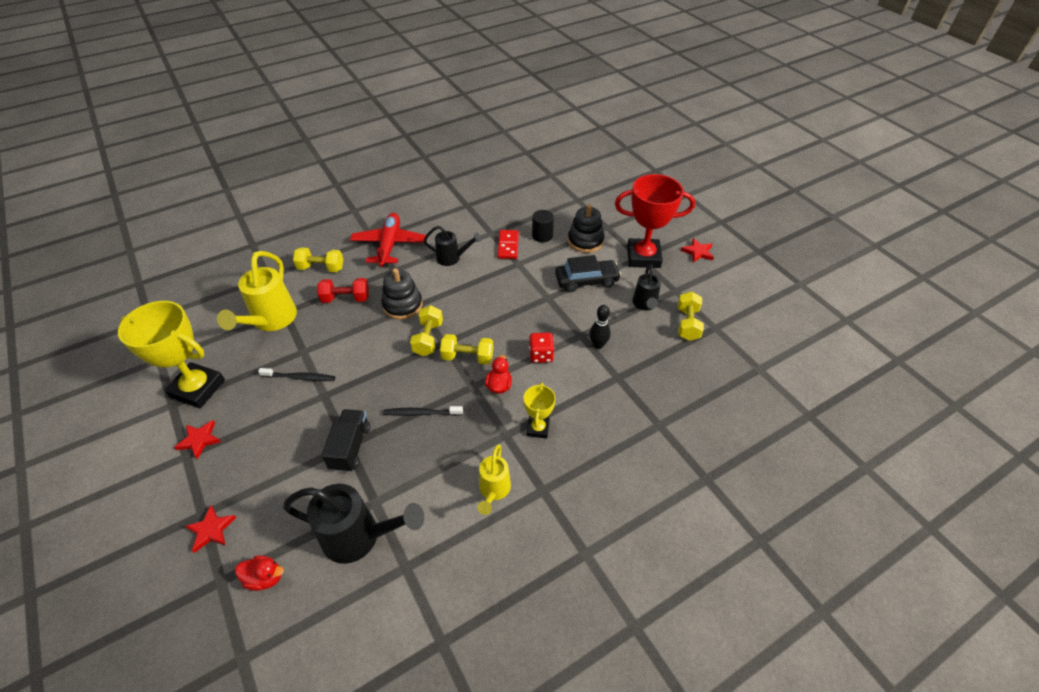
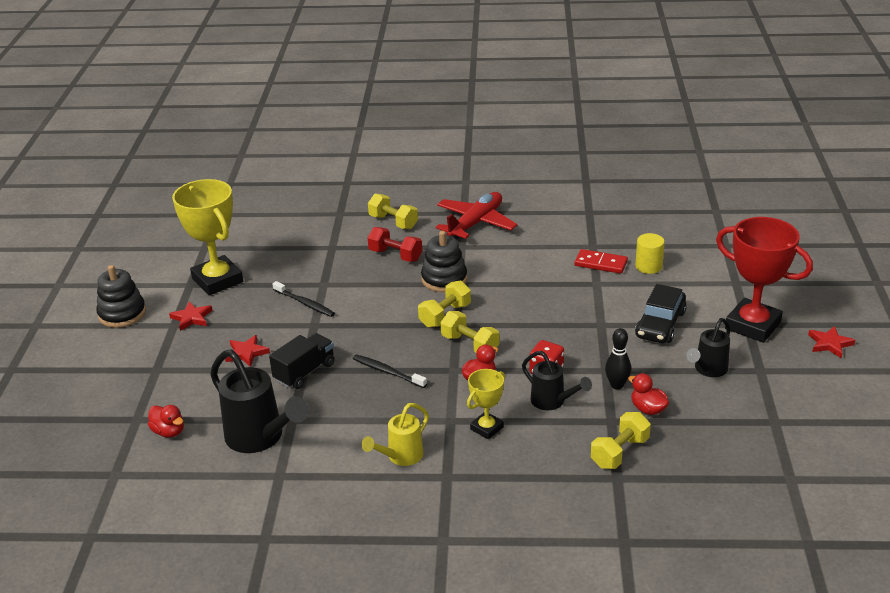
camera: 35 degrees right, 15 degrees down
red star [185,505,236,553] -> red star moved to [225,335,270,367]
yellow watering can [217,251,297,331] -> none
black watering can [424,226,481,266] -> black watering can moved to [522,351,592,411]
red domino [498,230,519,259] -> red domino turned 75 degrees clockwise [574,249,628,274]
black cylinder [532,210,554,243] -> yellow cylinder [635,233,665,274]
black car [555,255,621,292] -> black car turned 90 degrees clockwise [635,284,687,343]
black stacking toy [568,204,604,253] -> black stacking toy moved to [96,265,146,328]
yellow dumbbell [678,292,704,341] -> yellow dumbbell moved to [591,412,651,469]
none -> red duck [628,373,669,415]

